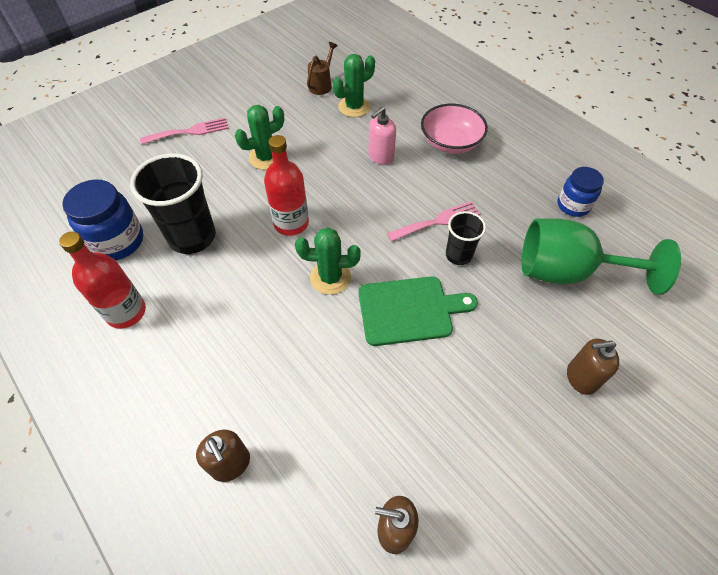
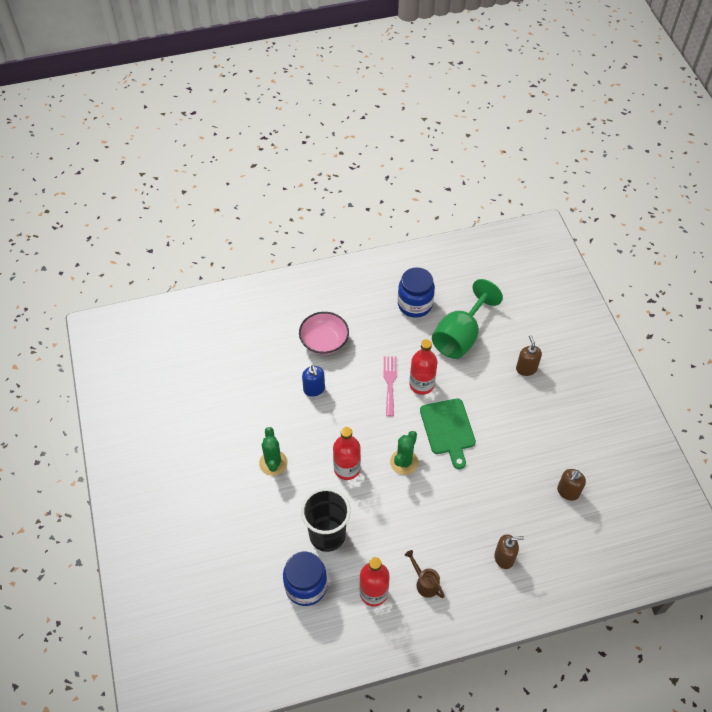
camera: 65 degrees left, 0 degrees up
pink fork [140,117,229,145] -> none
brown watering can [307,42,338,95] -> brown watering can moved to [405,550,445,598]
green cactus [333,54,375,117] -> none
green cutting board [358,276,478,346] -> green cutting board turned 150 degrees clockwise [420,398,476,469]
pink soap dispenser [368,107,396,165] -> blue soap dispenser [302,365,325,397]
black cup [446,211,486,265] -> red bottle [409,339,437,395]
blue jar [558,167,604,217] -> blue jar [398,267,435,318], size x1.54
brown soap dispenser [567,338,619,395] -> brown soap dispenser turned 150 degrees clockwise [516,335,542,376]

